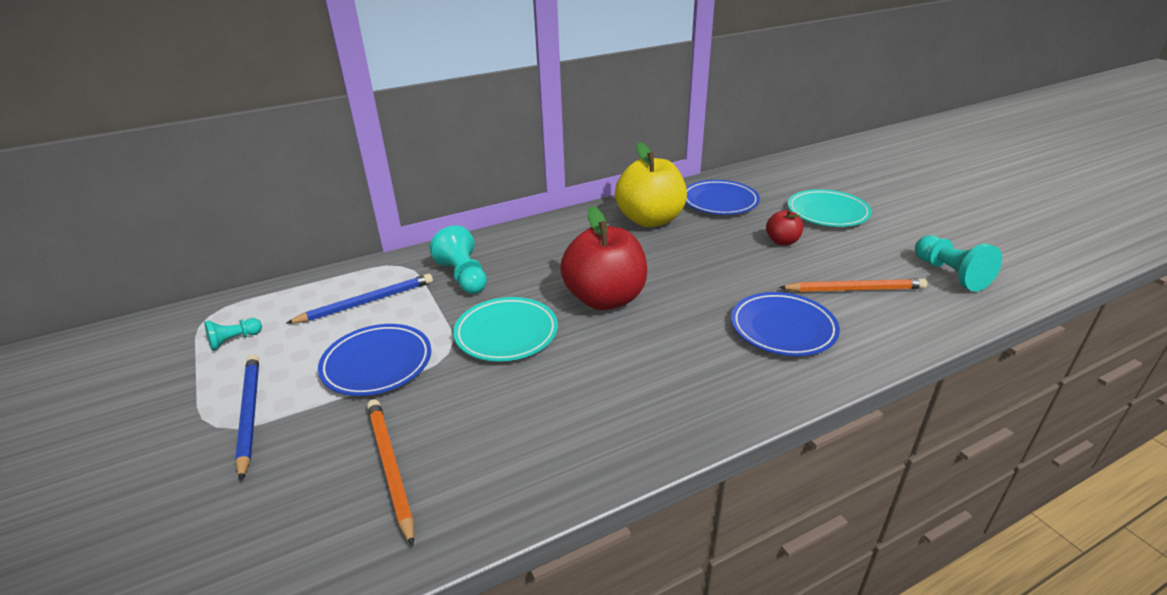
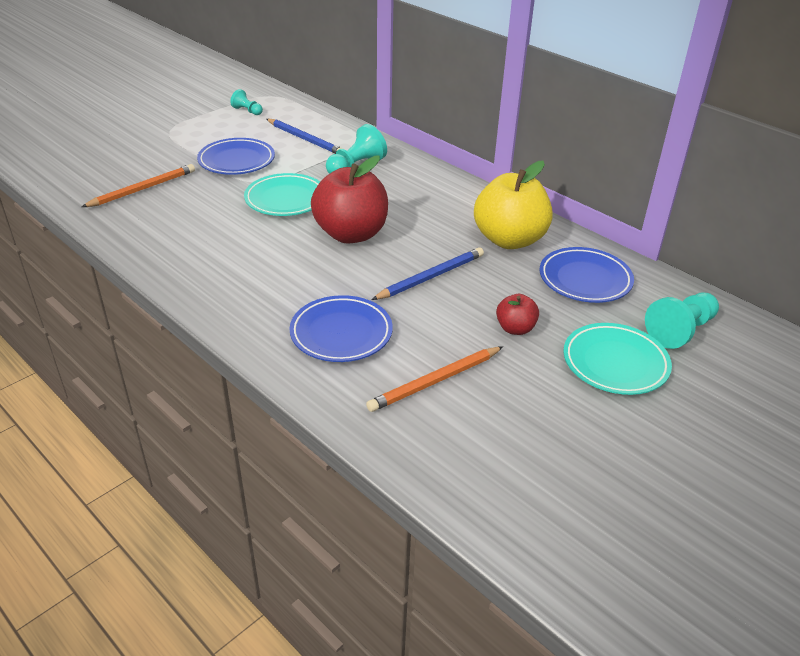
camera: 70 degrees right, 5 degrees up
blue pencil [235,355,259,481] -> blue pencil moved to [371,247,484,300]
orange pencil [779,279,927,292] -> orange pencil turned 75 degrees clockwise [366,346,503,412]
turquoise pawn [915,235,1002,292] -> turquoise pawn moved to [645,293,719,349]

